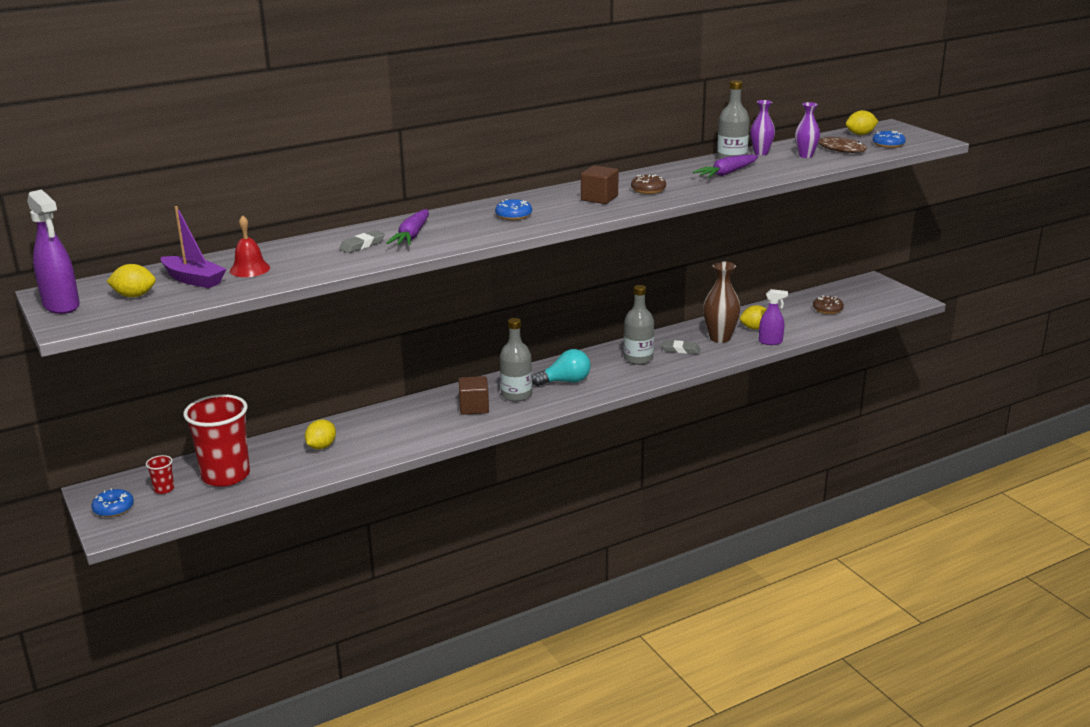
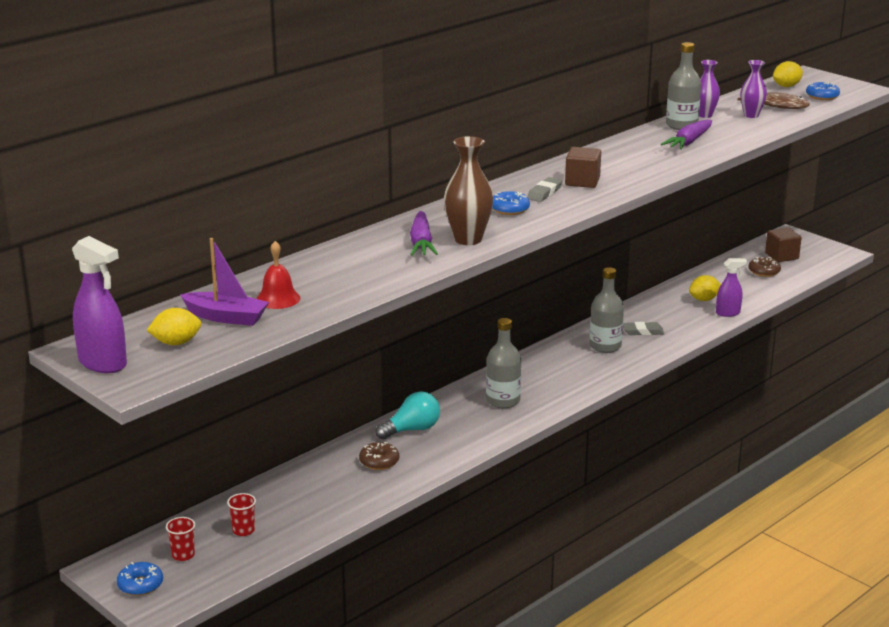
camera: 15 degrees left, 0 degrees up
red cup [183,394,250,487] -> red cup [227,493,256,536], size x0.41
yellow lemon [305,419,336,449] -> none
grey eraser [339,230,385,253] -> grey eraser moved to [527,177,562,202]
brown cube [458,376,489,415] -> brown cube moved to [765,227,801,262]
turquoise light bulb [532,349,590,386] -> turquoise light bulb moved to [376,391,440,440]
brown donut [631,175,666,194] -> brown donut moved to [359,442,399,470]
brown vase [703,261,741,343] -> brown vase moved to [444,136,493,245]

